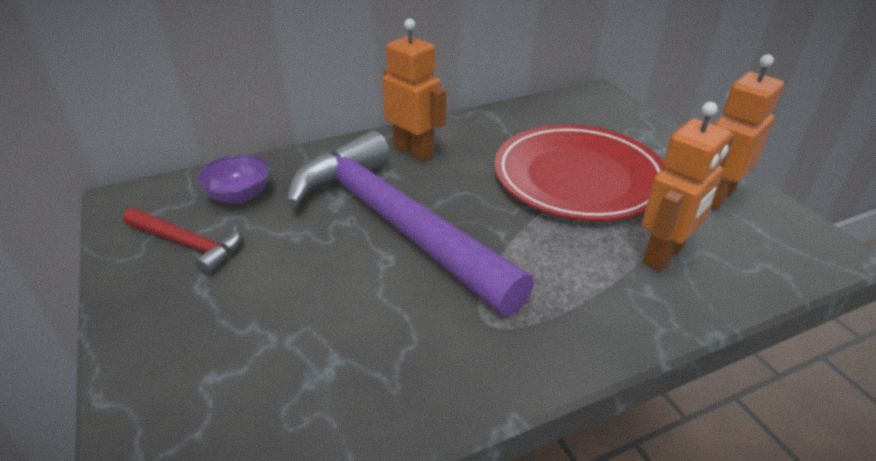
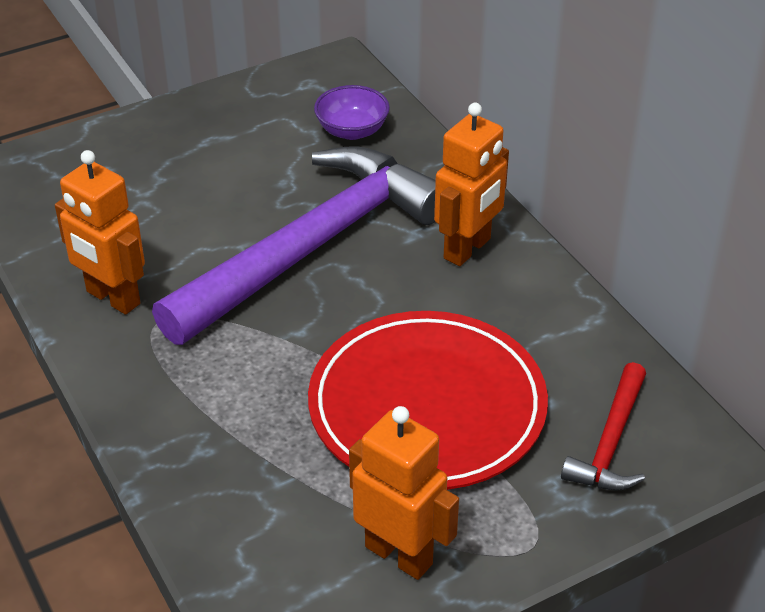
camera: 85 degrees right, 5 degrees up
red hammer [123,208,241,275] -> red hammer moved to [561,362,646,491]
orange robot [642,102,731,271] -> orange robot moved to [55,150,145,315]

